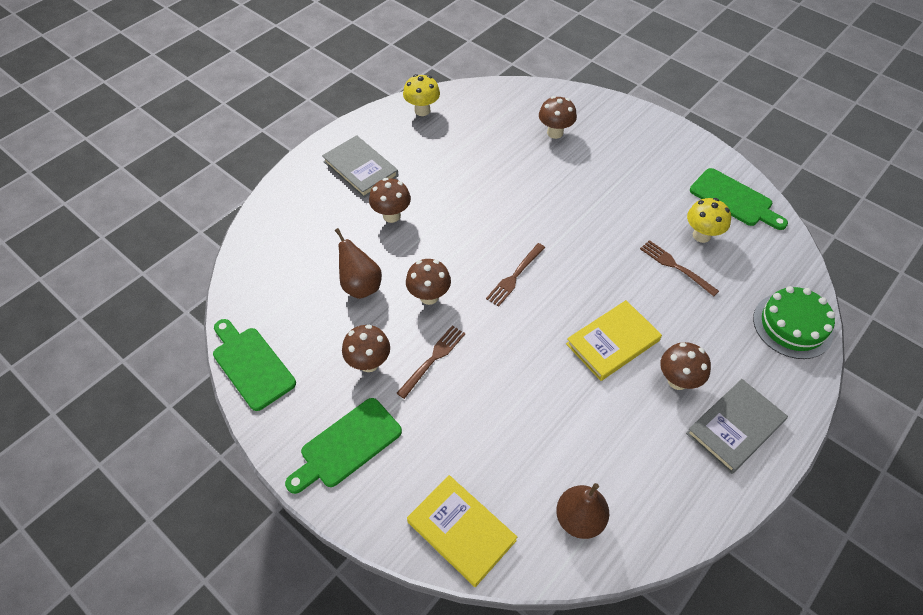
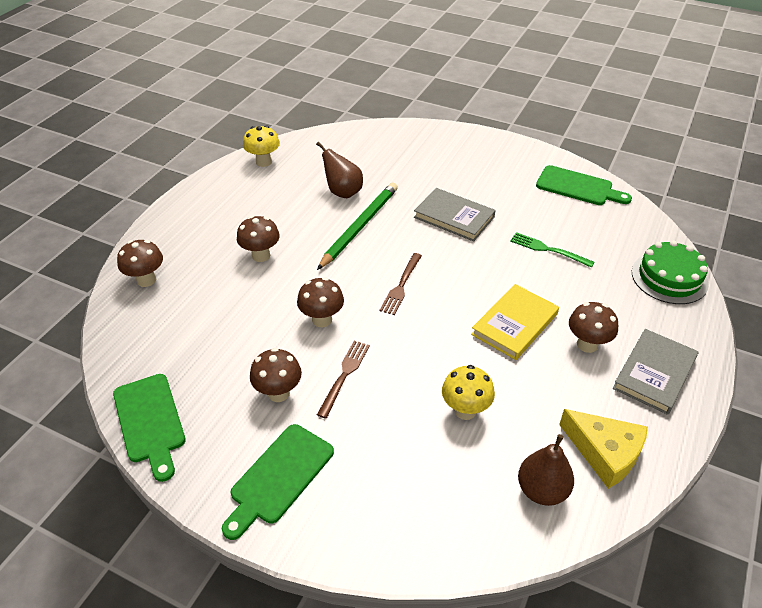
camera: 15 degrees left, 10 degrees down
green cutting board [213,319,296,411] -> green cutting board turned 150 degrees counterclockwise [113,374,186,482]
grey book [322,135,398,198] -> grey book moved to [414,188,496,242]
brown pear [335,228,382,299] -> brown pear moved to [316,142,363,198]
yellow book [407,475,517,587] -> none
brown mushroom [539,96,577,139] -> brown mushroom moved to [117,240,163,287]
brown fork [640,240,719,296] -> green fork [510,232,595,268]
yellow mushroom [687,198,731,243] -> yellow mushroom moved to [442,365,495,420]
none -> green pencil [317,183,398,270]
none -> yellow cheese [559,409,648,489]

